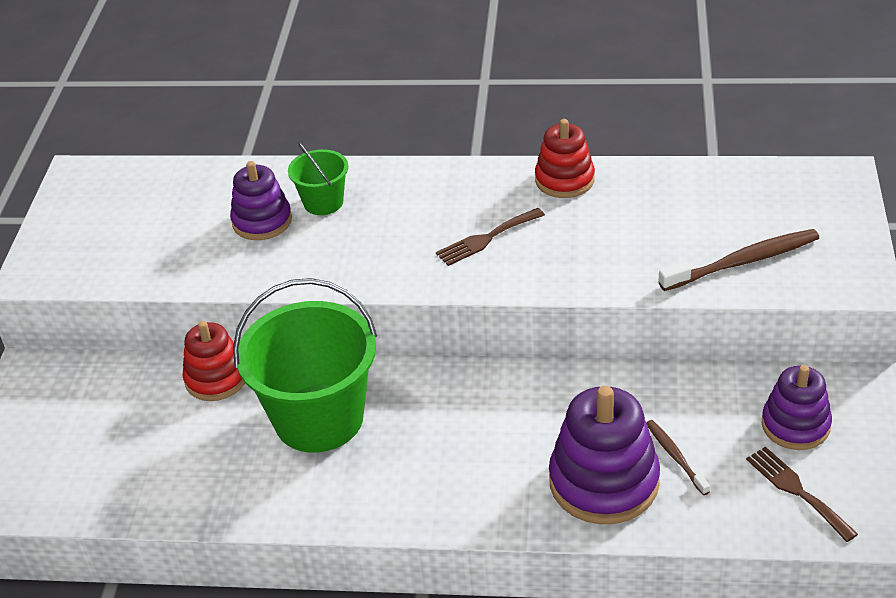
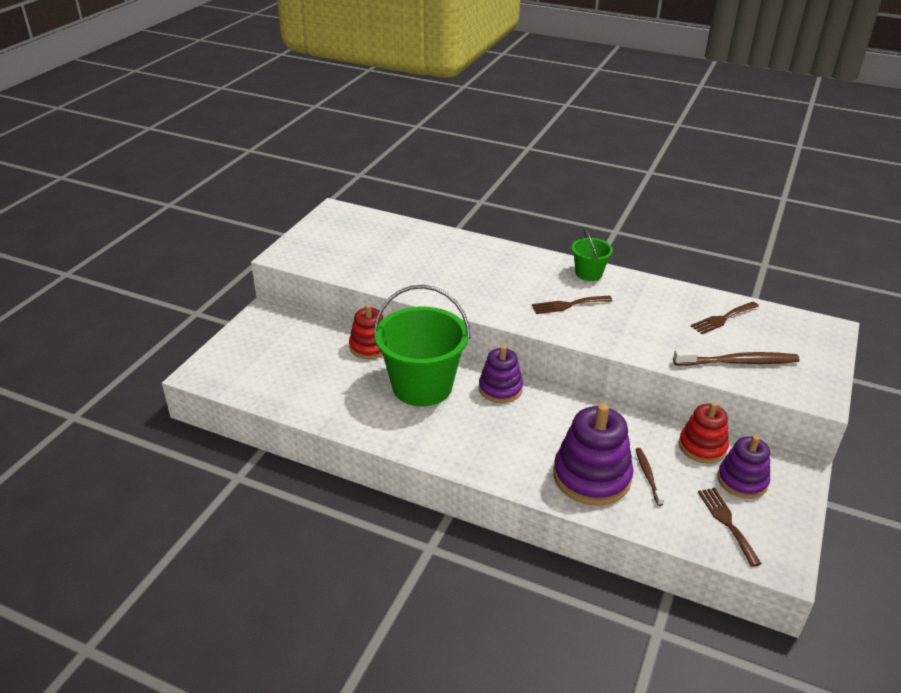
camera: 15 degrees right, 5 degrees down
purple stacking toy [230,161,292,240] -> purple stacking toy moved to [479,345,523,403]
green bucket [288,142,348,215] -> green bucket moved to [572,228,613,281]
red stacking toy [535,119,595,198] -> red stacking toy moved to [679,402,729,463]
none -> brown fork [691,302,759,334]

